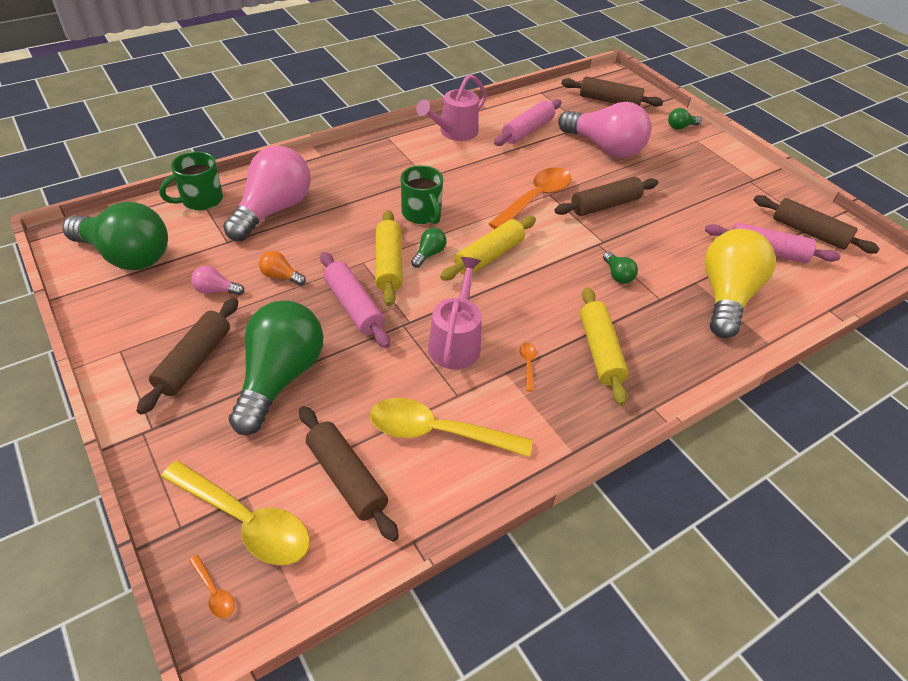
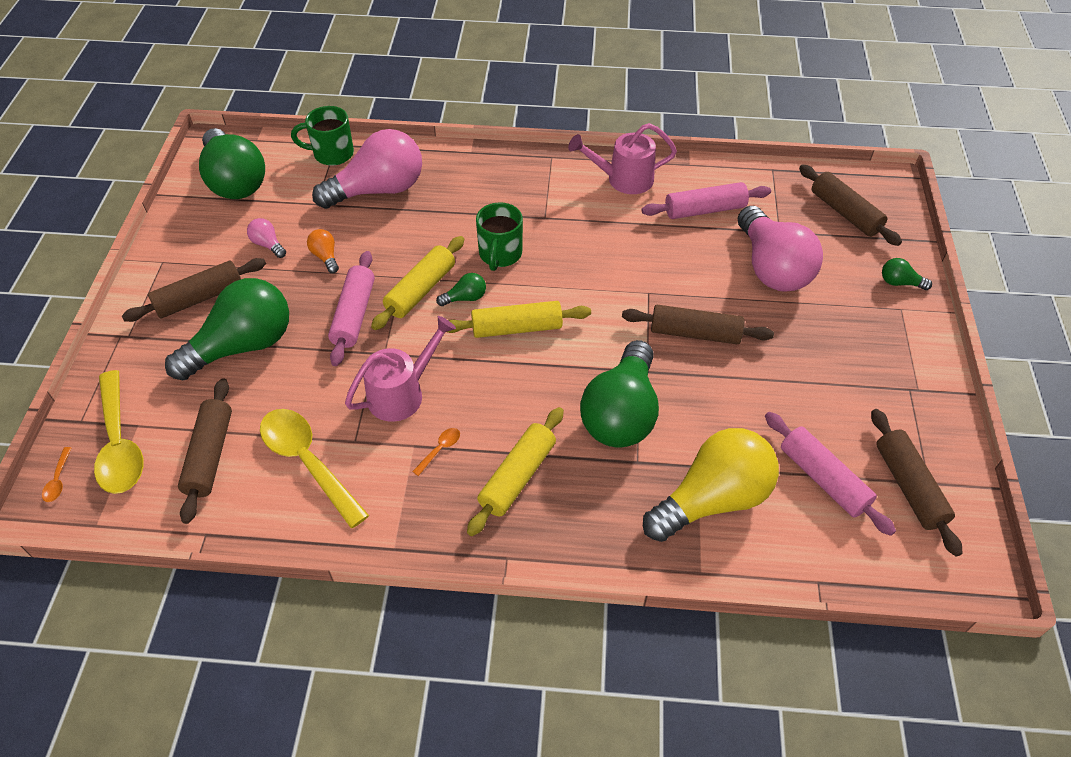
camera: 40 degrees right, 5 degrees up
orange spoon [489,167,571,229] -> none
green light bulb [603,251,638,284] -> green light bulb [580,340,659,447], size x2.44

